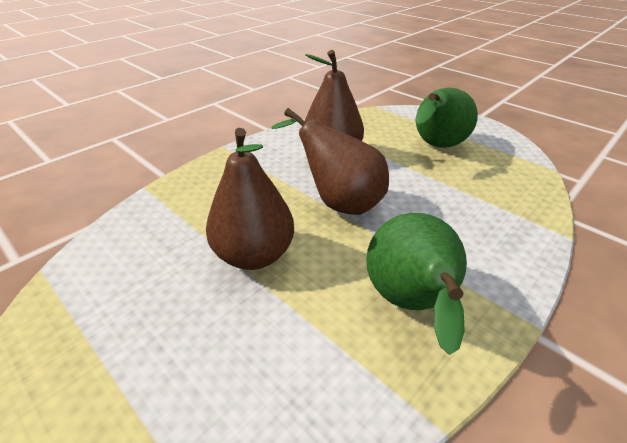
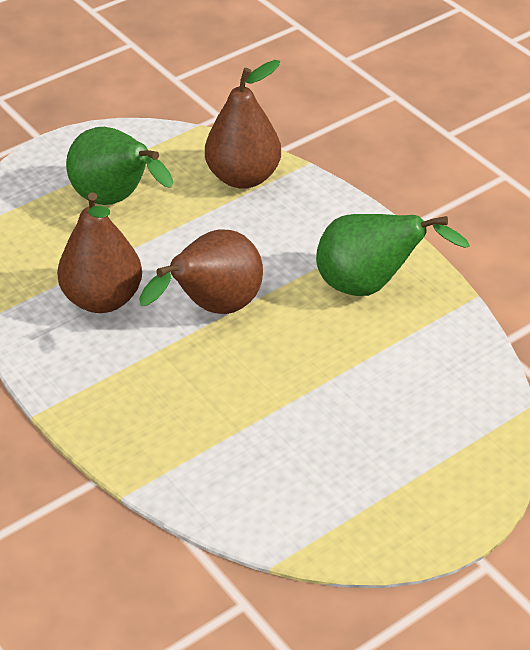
camera: 80 degrees left, 5 degrees up
brown pear [206,128,294,270] -> brown pear moved to [205,60,281,189]

